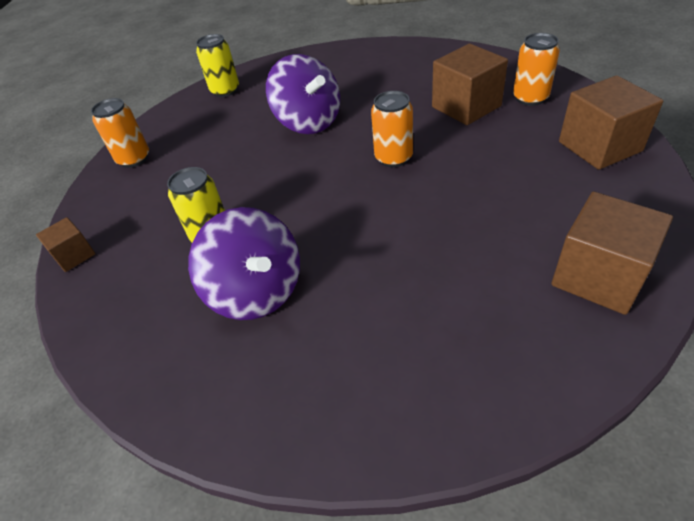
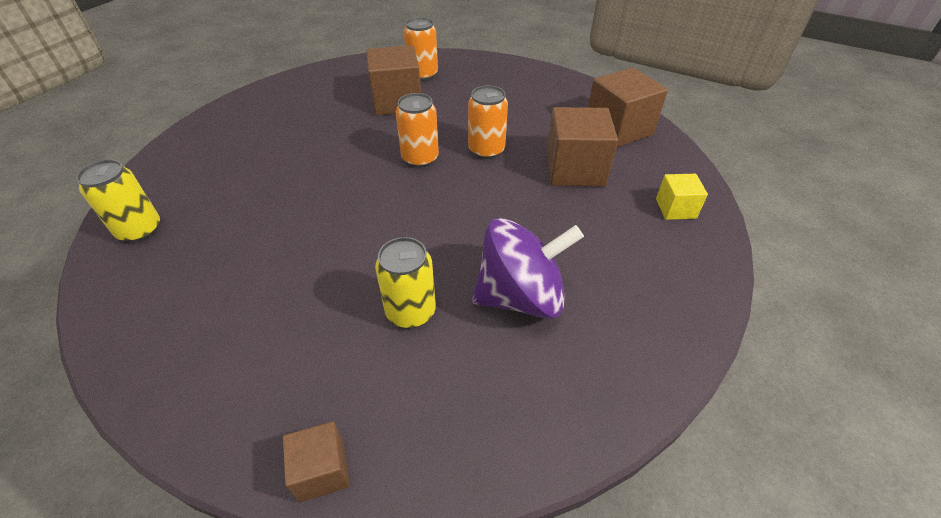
camera: 70 degrees left, 0 degrees up
orange can [91,98,149,168] -> orange can moved to [468,85,508,159]
purple spinning top [266,54,340,134] -> none
brown cube [559,75,663,170] -> brown cube moved to [546,107,618,186]
none -> yellow cube [656,174,708,220]

